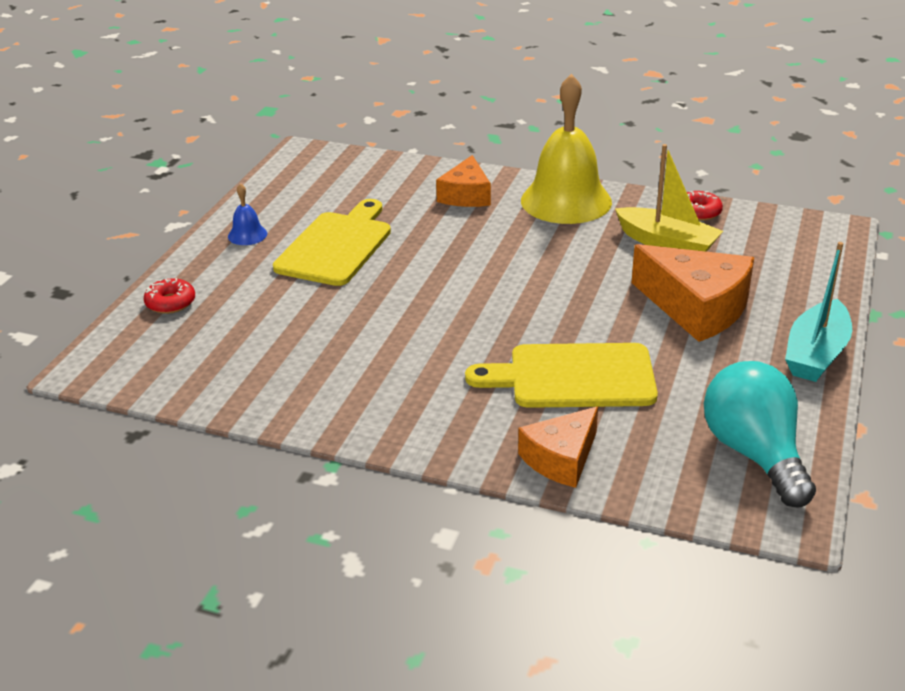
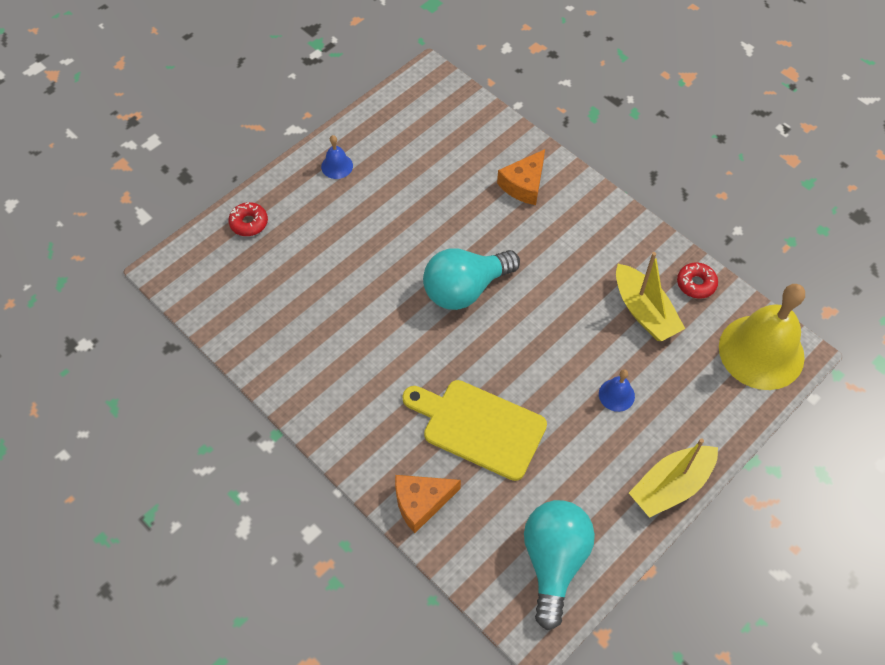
camera: 25 degrees right, 25 degrees up
yellow cutting board [273,199,391,286] -> none
yellow bell [521,74,612,224] -> yellow bell moved to [719,284,805,390]
orange cheese [632,244,754,342] -> blue bell [599,369,635,412]
turquoise boat [785,242,852,382] -> yellow boat [629,438,718,518]
none -> turquoise light bulb [423,248,520,310]

